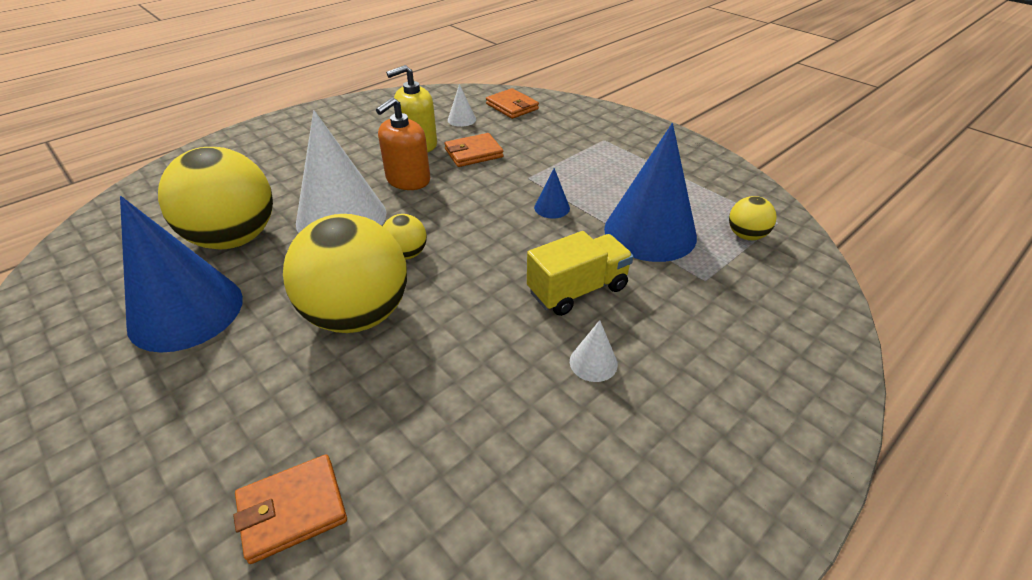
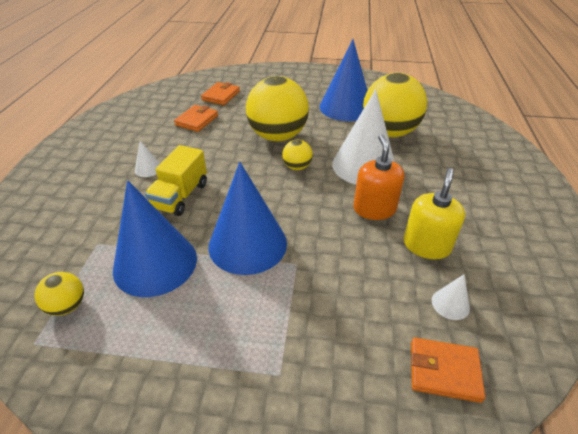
camera: 140 degrees right, 0 degrees up
orange wallet [444,133,504,167] -> orange wallet moved to [174,105,218,132]
blue cone [534,168,570,219] -> blue cone [208,162,287,275], size x2.43

